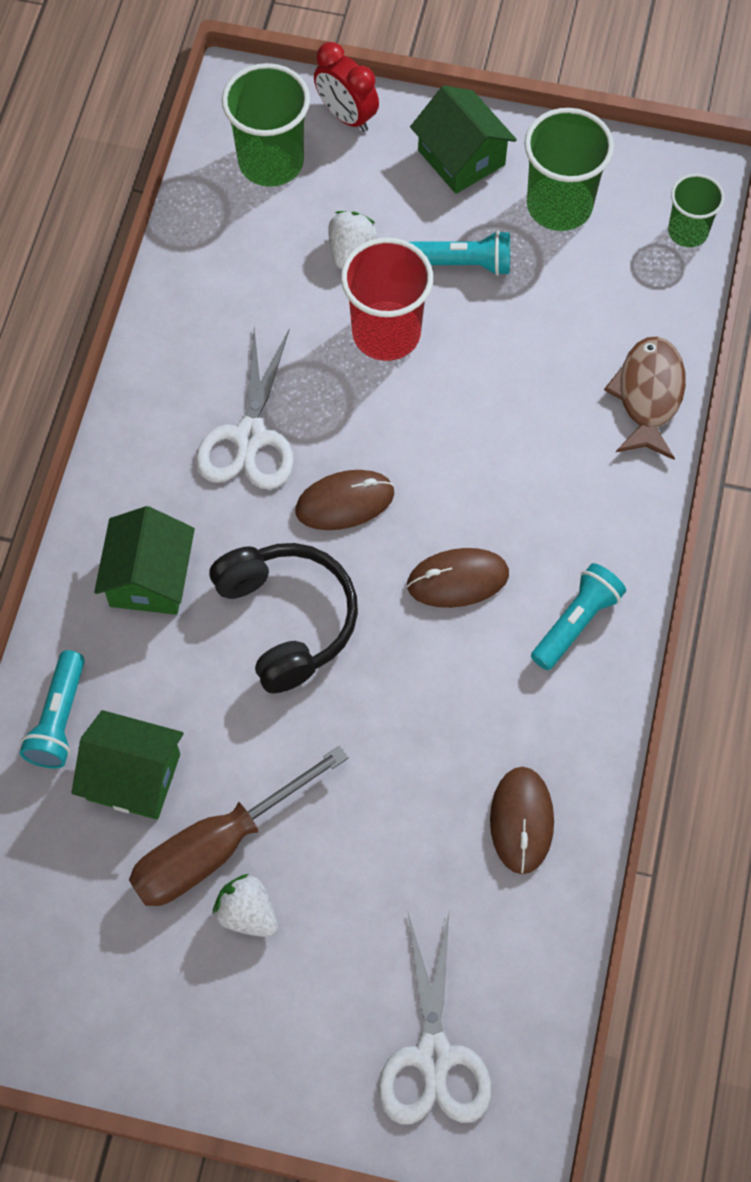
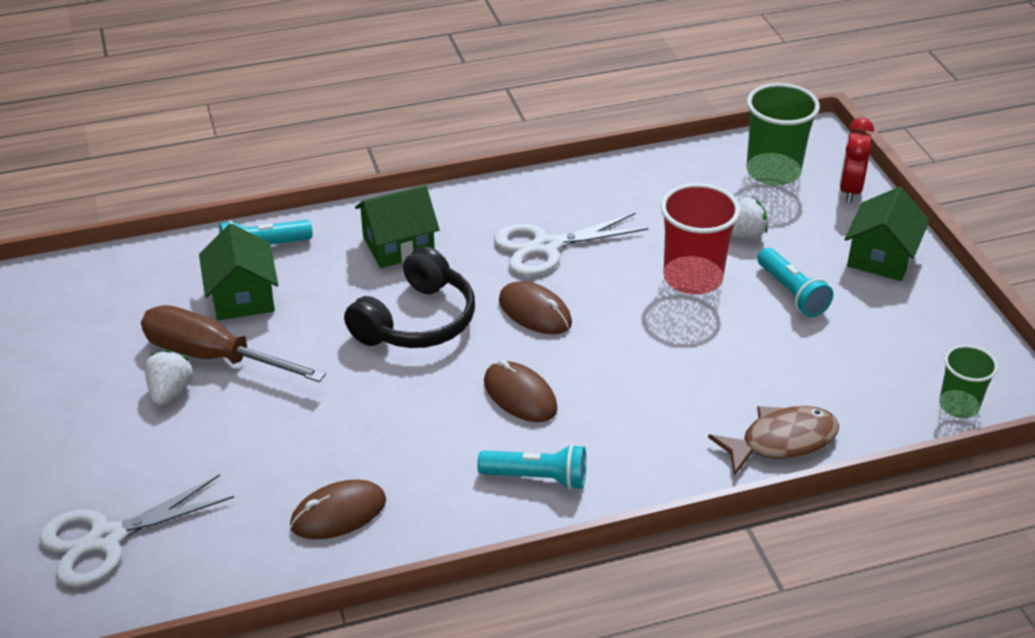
camera: 60 degrees right, 25 degrees down
green cup [524,108,614,231] -> none

